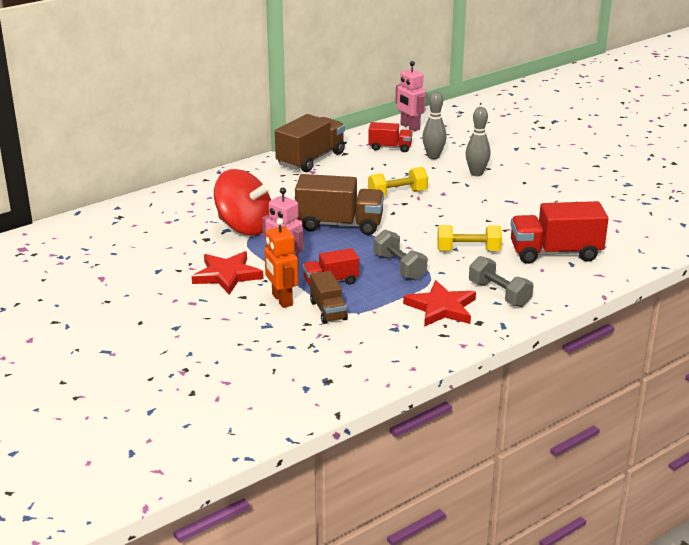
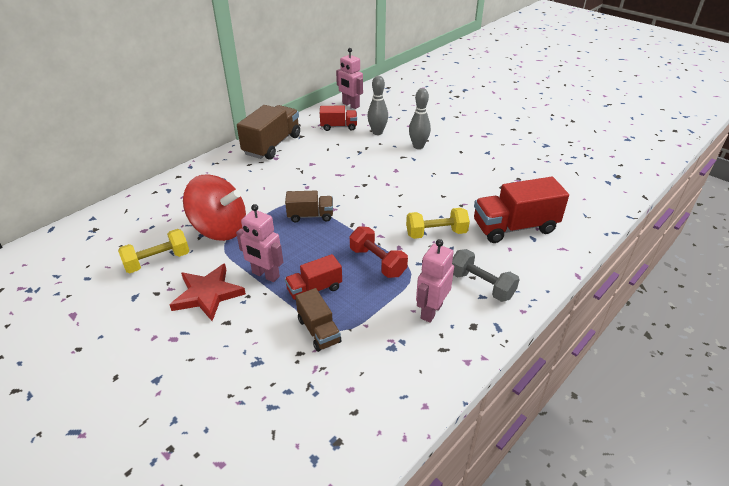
camera: 10 degrees left, 10 degrees up
orange robot [264,218,298,308] -> none
brown truck [295,174,384,235] -> brown truck [285,191,333,222], size x0.57
yellow dumbbell [368,167,428,197] -> yellow dumbbell moved to [118,229,189,273]
grey dumbbell [373,229,428,280] -> red dumbbell [350,226,408,278]
red star [403,280,476,327] -> pink robot [416,239,454,323]

